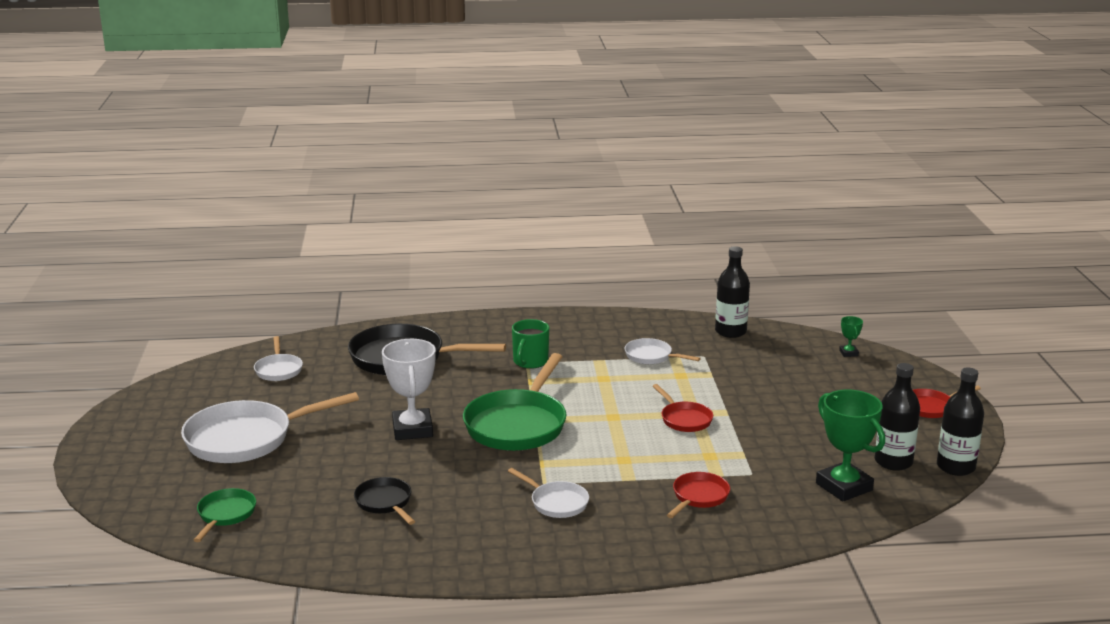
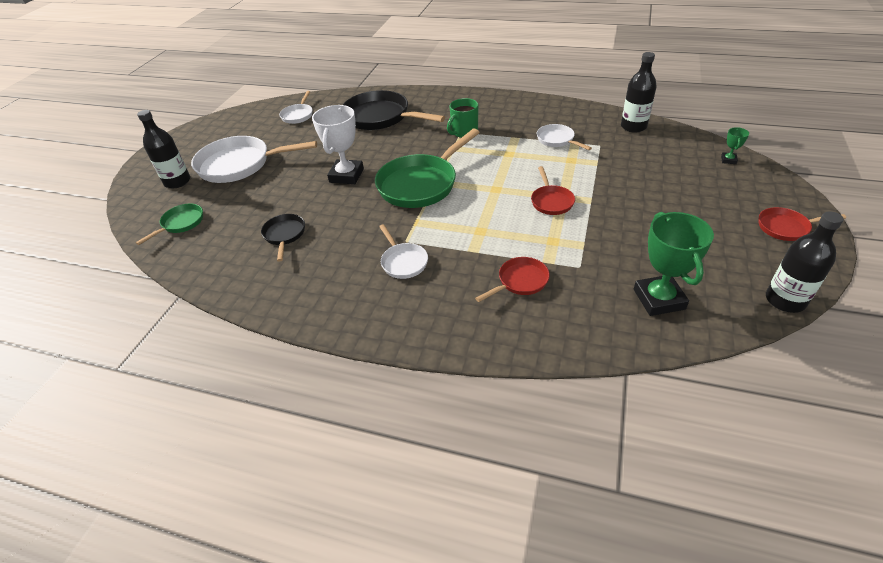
camera: 25 degrees right, 20 degrees up
black bottle [875,363,920,471] -> black bottle moved to [137,110,190,188]

